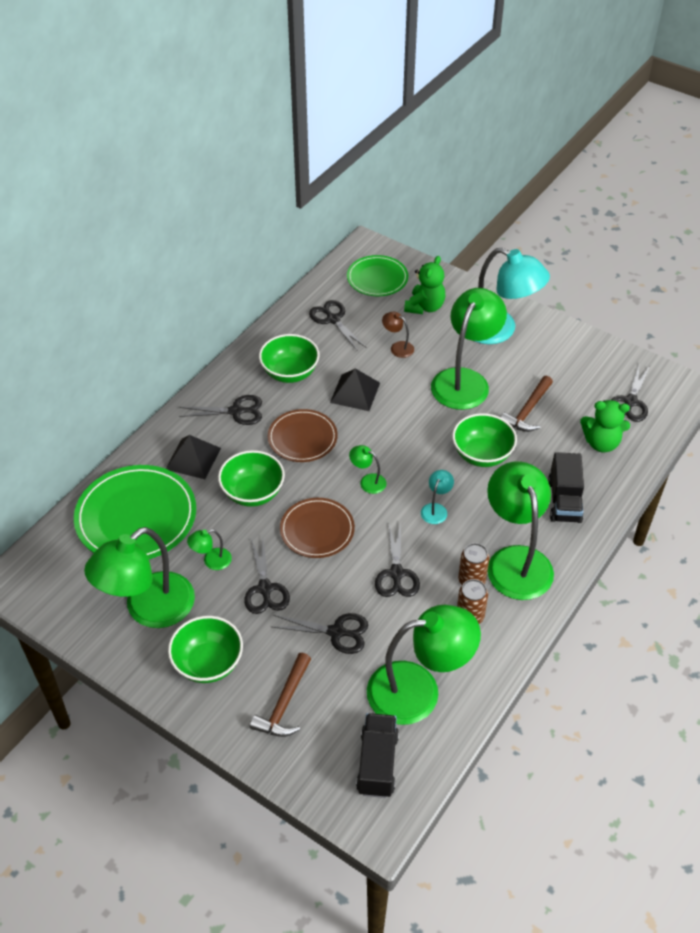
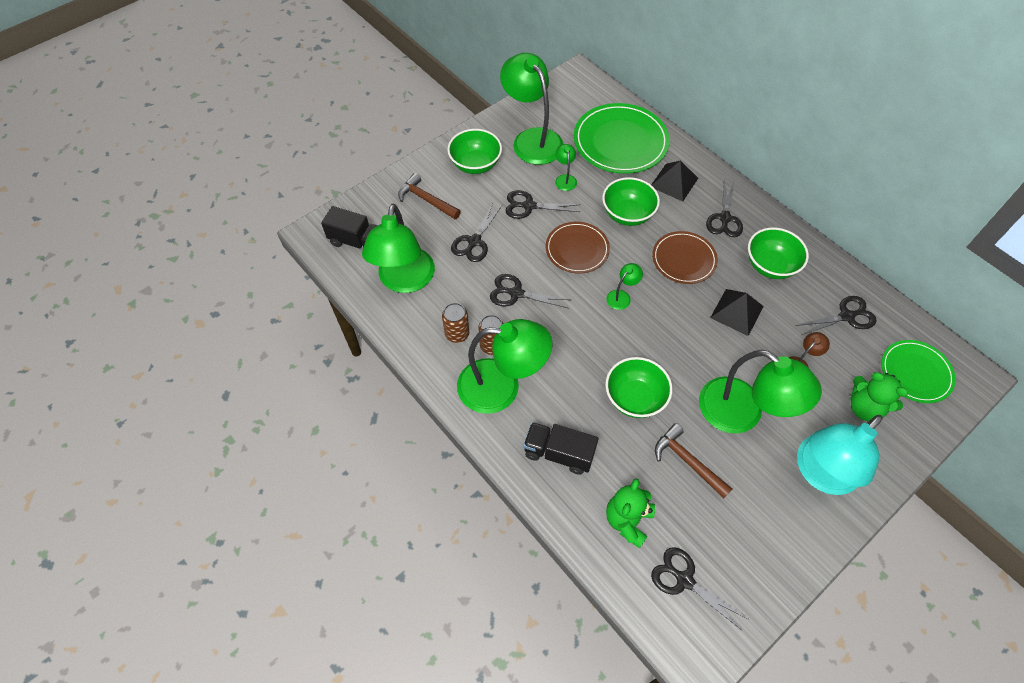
camera: 105 degrees right, 10 degrees up
turquoise lamp [421,470,454,524] -> none

